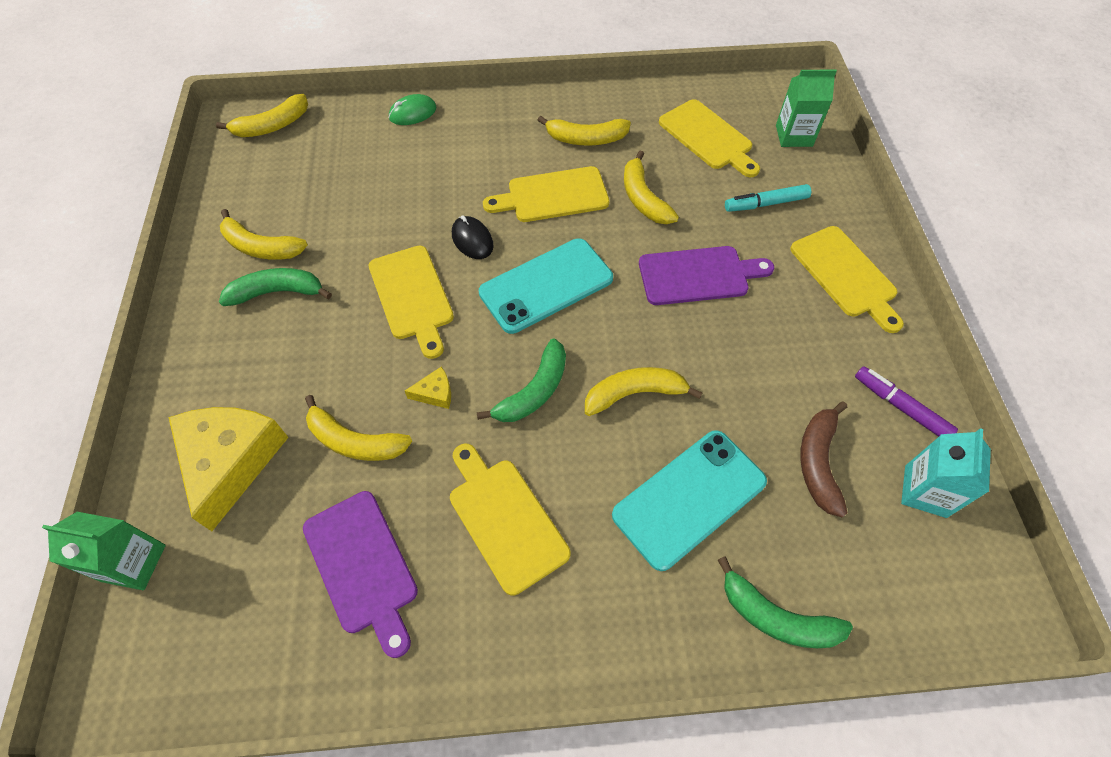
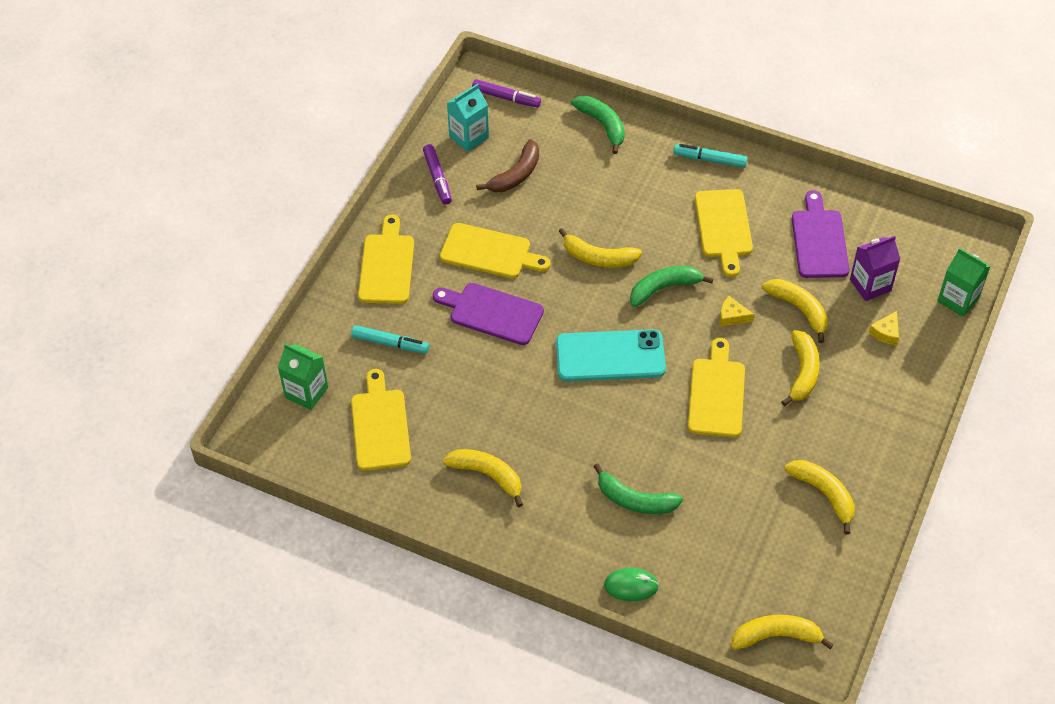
camera: 150 degrees left, 5 degrees down
yellow cheese [168,407,289,531] -> yellow cheese [869,311,899,345], size x0.41
green banana [219,268,332,306] -> green banana moved to [593,463,683,514]
black mouse [452,215,494,259] -> none
yellow cutting board [483,166,609,222] -> yellow cutting board moved to [440,223,550,278]
turquoise phone [612,430,767,571] -> none
yellow banana [624,151,679,224] -> yellow banana moved to [781,330,820,406]
none -> purple marker [472,79,541,107]
none -> turquoise marker [673,144,747,168]
none -> purple carton [850,236,900,301]

